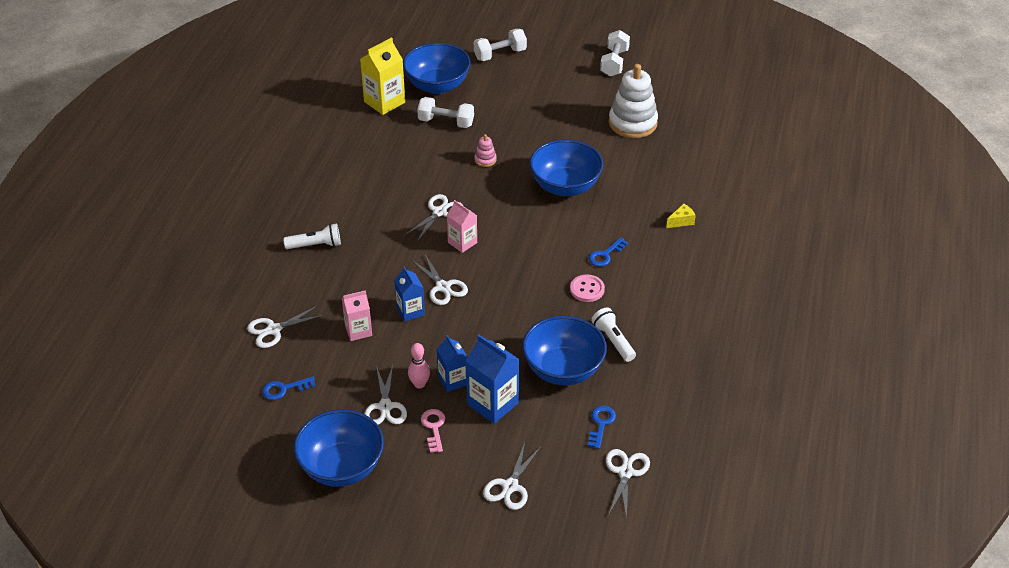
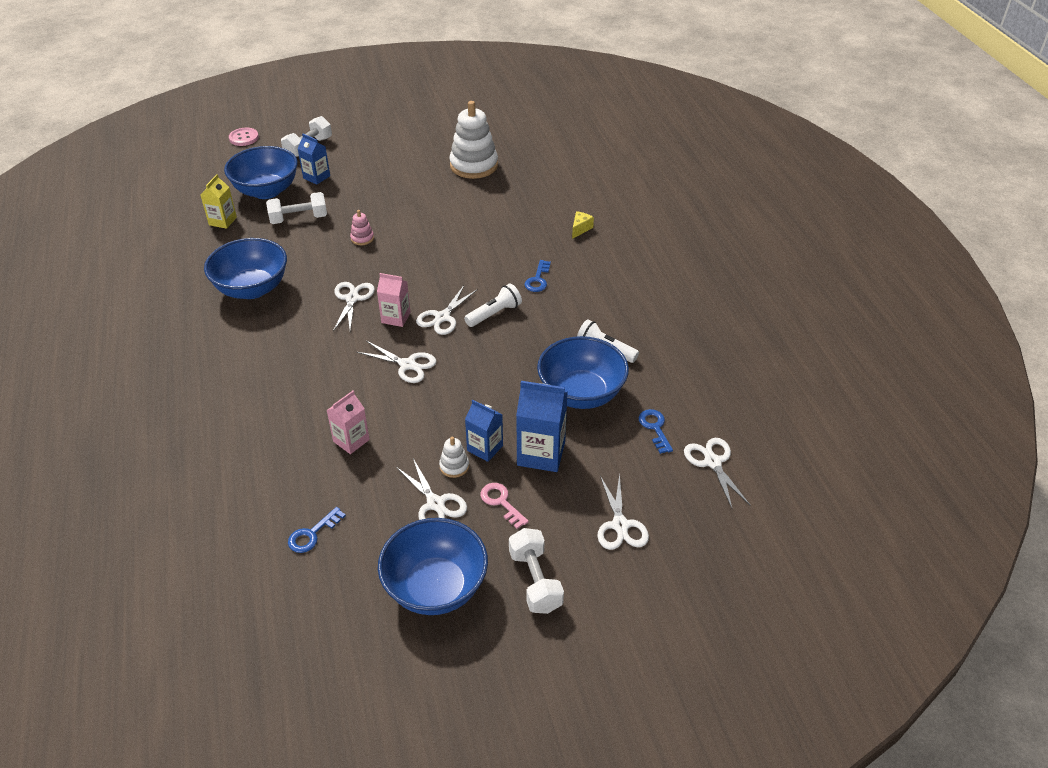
camera: 30 degrees left, 0 degrees up
white scissors [247,306,325,348] -> white scissors moved to [416,285,478,335]
white flashlight [283,223,341,249] -> white flashlight moved to [464,283,522,327]
yellow carton [360,37,405,115] -> yellow carton [201,174,237,229], size x0.64
blue carton [394,266,425,322] -> blue carton moved to [297,134,330,185]
pink bowling pin [408,343,430,389] -> white stacking toy [439,437,469,478]
blue bowl [529,139,603,196] -> blue bowl moved to [204,238,287,299]
pink button [570,275,605,302] -> pink button moved to [229,128,259,146]
white dumbbell [600,30,630,77] -> white dumbbell moved to [509,528,564,614]

